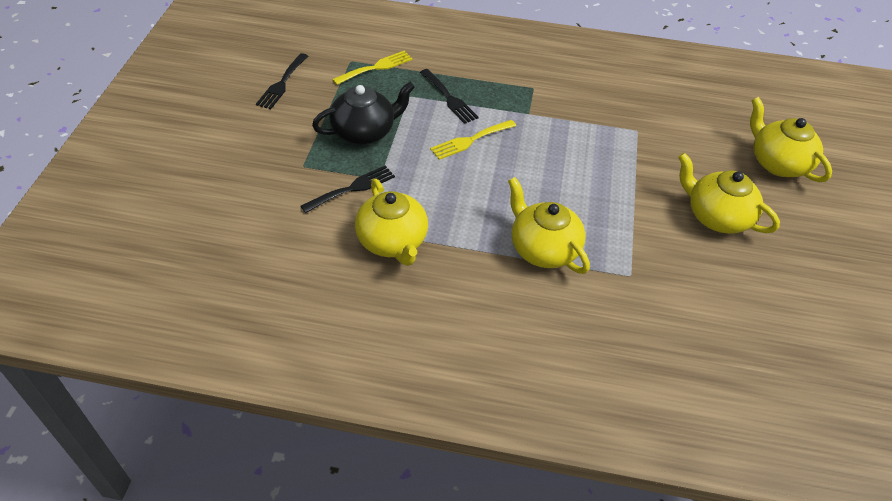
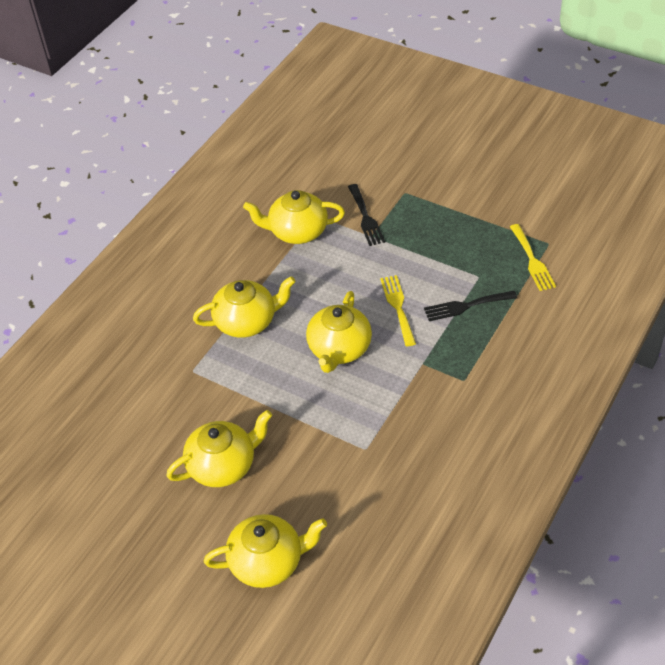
camera: 115 degrees right, 0 degrees up
black fork [256,53,308,109] -> none
black teapot [312,82,415,145] -> none
none -> yellow teapot [306,291,372,373]

